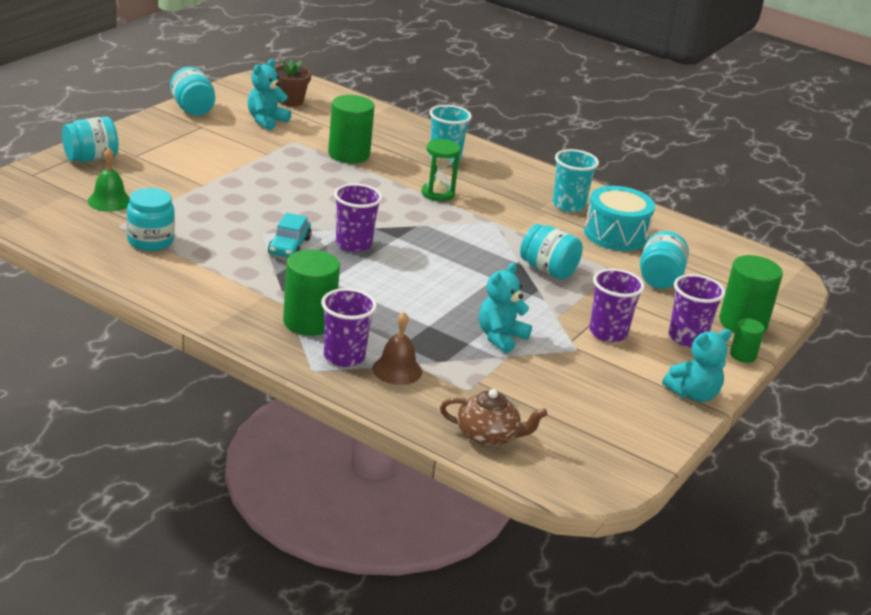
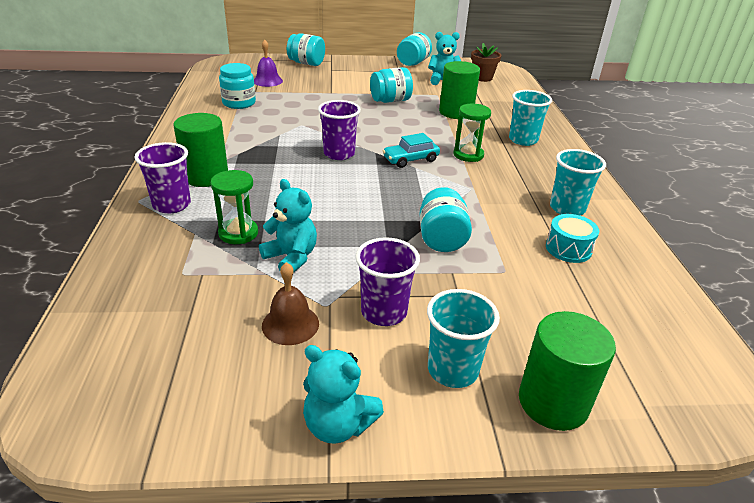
camera: 55 degrees right, 5 degrees up
green bell [88,147,130,212] -> purple bell [254,40,283,87]
turquoise car [268,213,312,258] -> turquoise car moved to [383,133,440,168]
brown bell [372,312,422,385] -> brown bell moved to [262,262,319,345]
brown teapot [440,389,547,447] -> none
turquoise teddy bear [479,263,532,353] -> turquoise teddy bear turned 45 degrees clockwise [259,179,317,273]
turquoise drum [584,186,655,251] -> turquoise drum [546,214,599,263], size x0.62
turquoise jar [640,231,689,289] -> turquoise jar moved to [370,67,413,103]
purple cup [669,274,725,348] -> turquoise cup [427,289,500,388]
green cylinder [730,318,765,363] -> none
none -> green hourglass [211,170,258,244]

